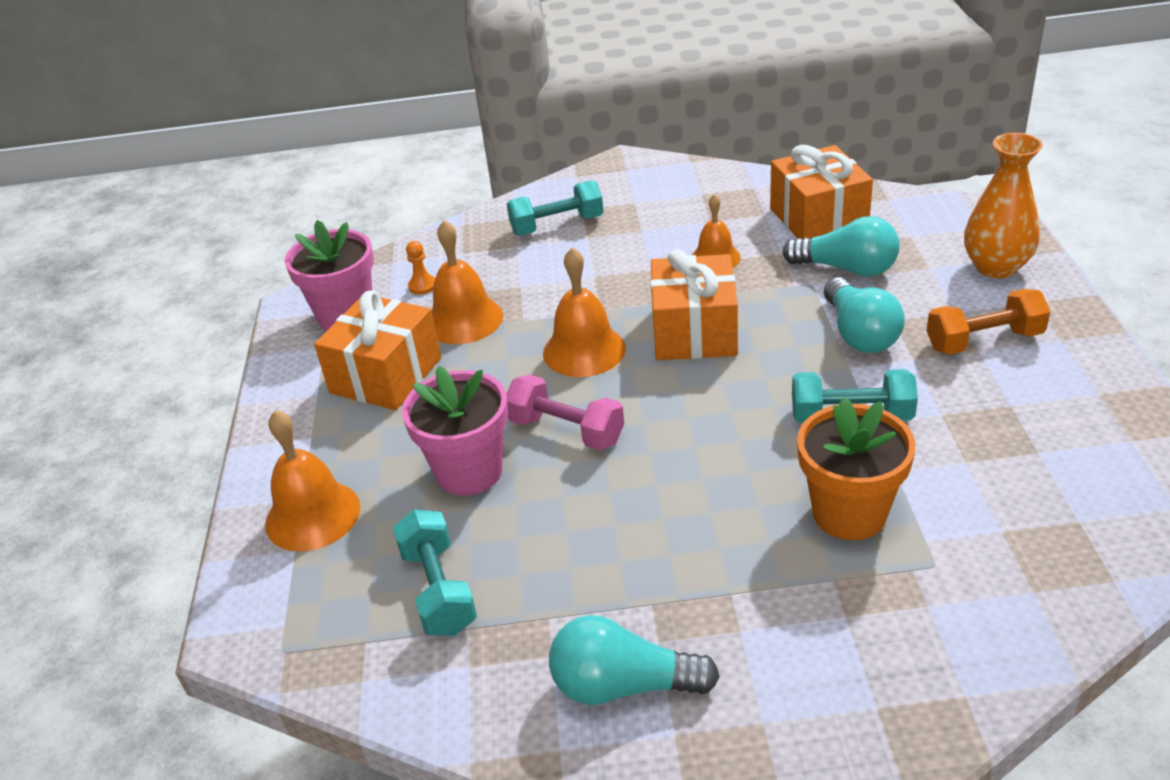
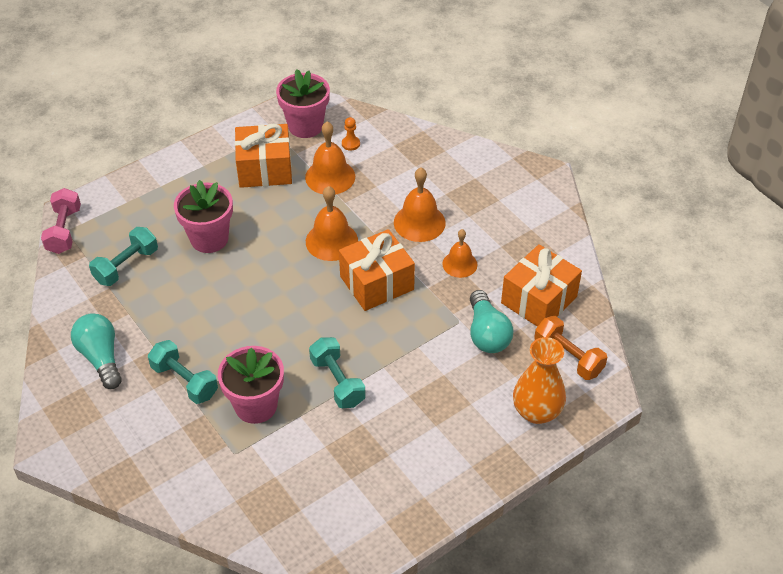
camera: 55 degrees right, 10 degrees up
orange bell [265,410,360,552] -> orange bell moved to [394,168,446,242]
pink dumbbell [506,375,624,450] -> pink dumbbell moved to [41,188,81,254]
turquoise dumbbell [507,180,604,236] -> turquoise dumbbell moved to [148,340,218,404]
orange flower pot [797,397,916,540] -> pink flower pot [218,346,284,424]
turquoise light bulb [824,277,905,353] -> none
orange dumbbell [927,289,1050,355] -> orange dumbbell moved to [534,316,607,380]

